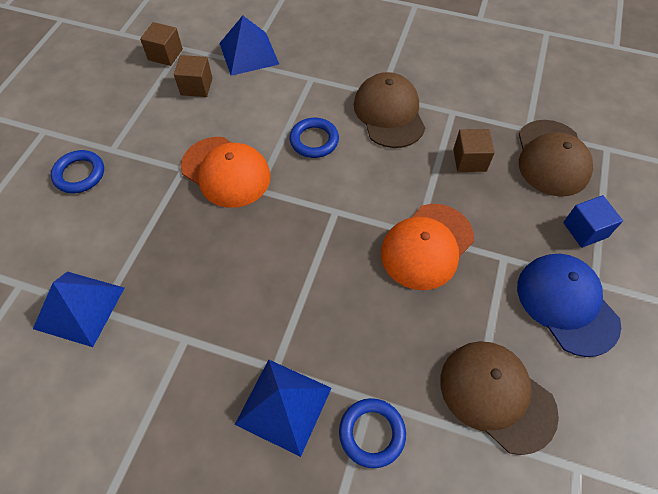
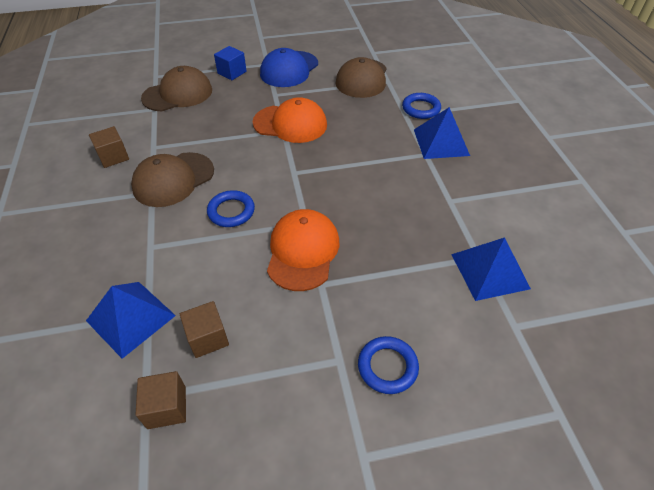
camera: 120 degrees left, 10 degrees down
brown cube [453,129,495,172] -> brown cube moved to [89,126,129,168]

